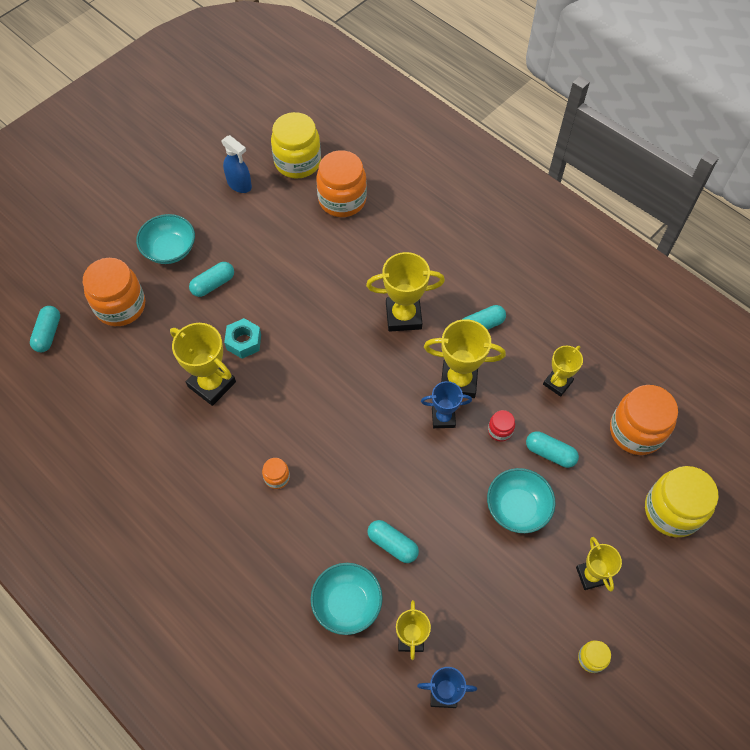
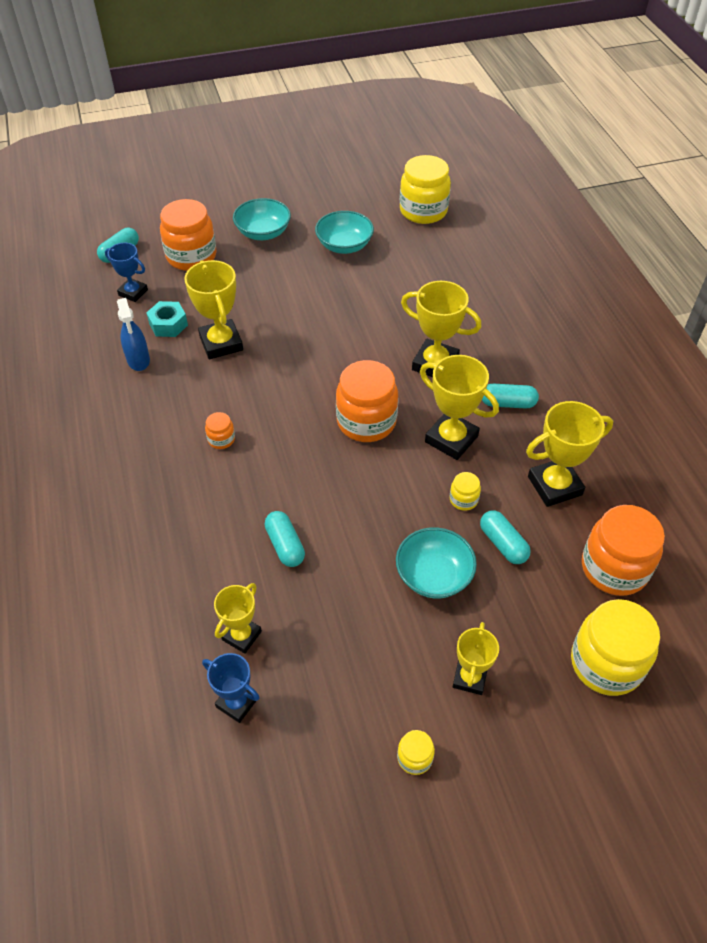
camera: 30 degrees right, 10 degrees down
turquoise capsule [189,262,234,297] -> none
blue spray bottle [221,135,252,193] -> blue spray bottle moved to [117,298,150,371]
turquoise nut [224,318,261,359] -> turquoise nut moved to [146,301,188,337]
turquoise bowl [311,563,383,635] -> turquoise bowl moved to [315,211,374,254]
orange jar [316,150,367,217] -> orange jar moved to [336,360,398,442]
blue trophy [421,381,472,428] -> blue trophy moved to [105,243,148,302]
red jar [488,410,515,442] -> yellow jar [450,472,481,511]
yellow trophy [543,346,583,397] -> yellow trophy [526,401,613,507], size x1.59

